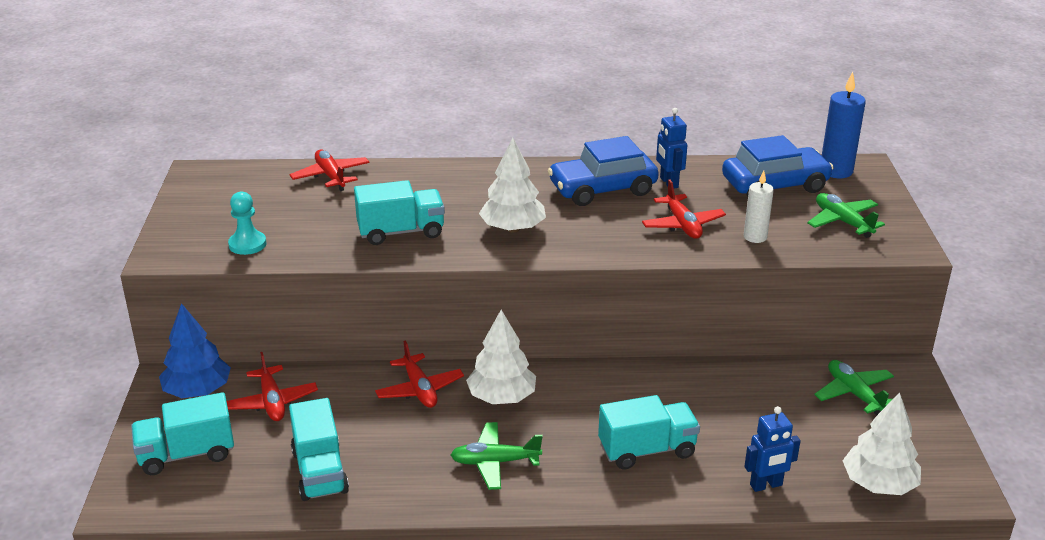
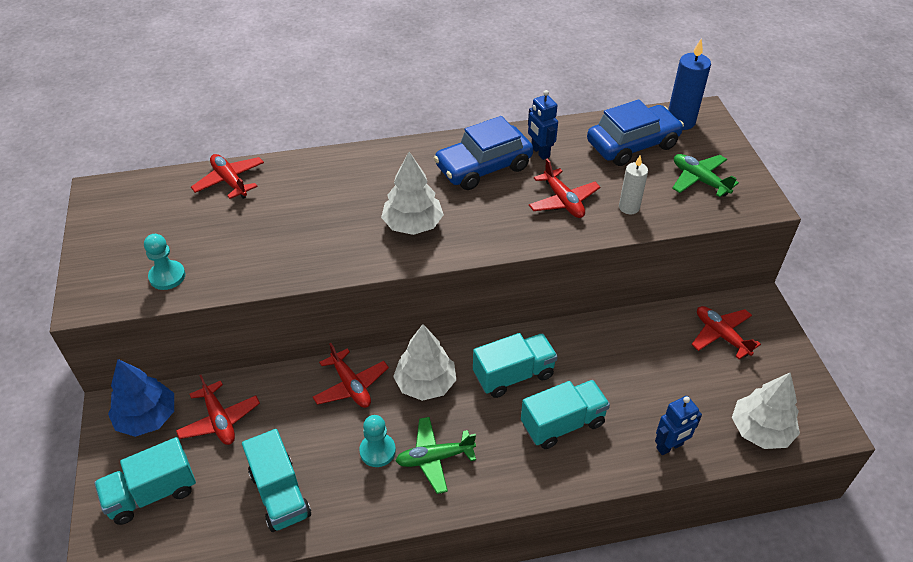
camera: 10 degrees left, 15 degrees up
turquoise truck [354,180,445,245] -> turquoise truck moved to [473,333,558,398]
green plane [814,360,894,415] -> red plane [692,306,761,360]
none -> turquoise pawn [359,415,396,467]

